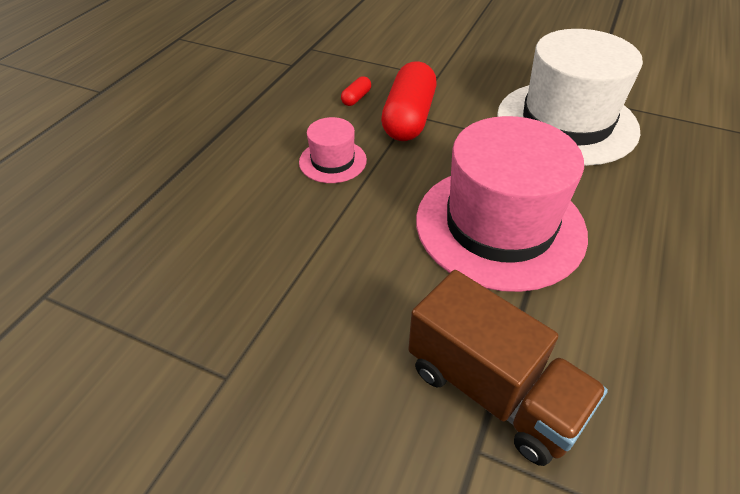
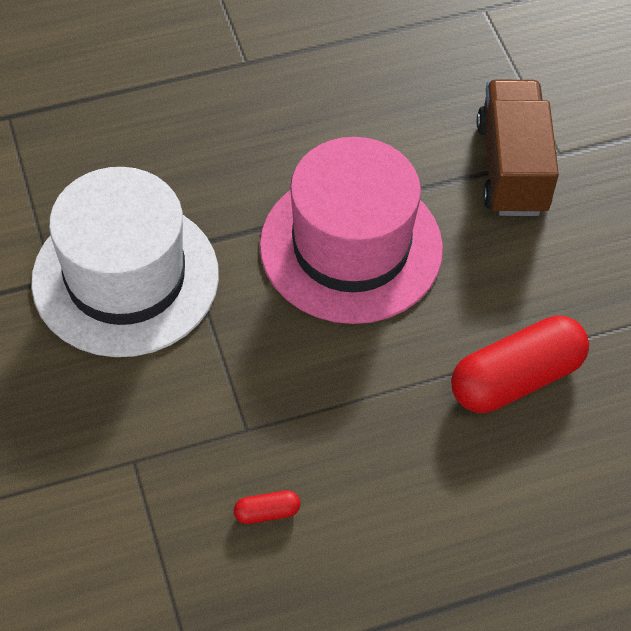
camera: 135 degrees left, 10 degrees up
pink hat [299,117,367,183] -> none
red capsule [381,61,436,141] -> red capsule moved to [451,315,589,413]

